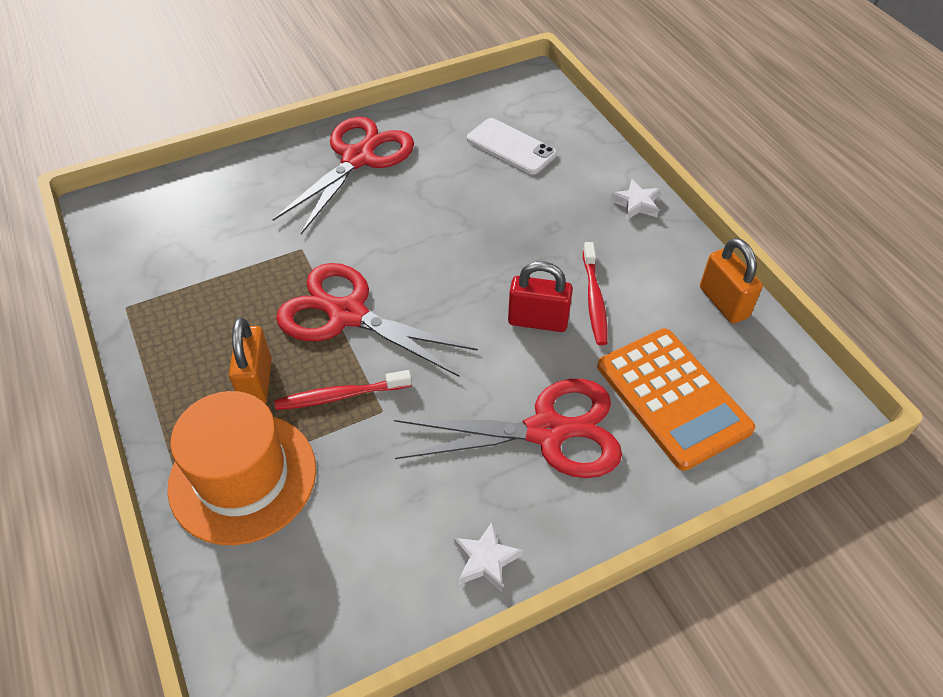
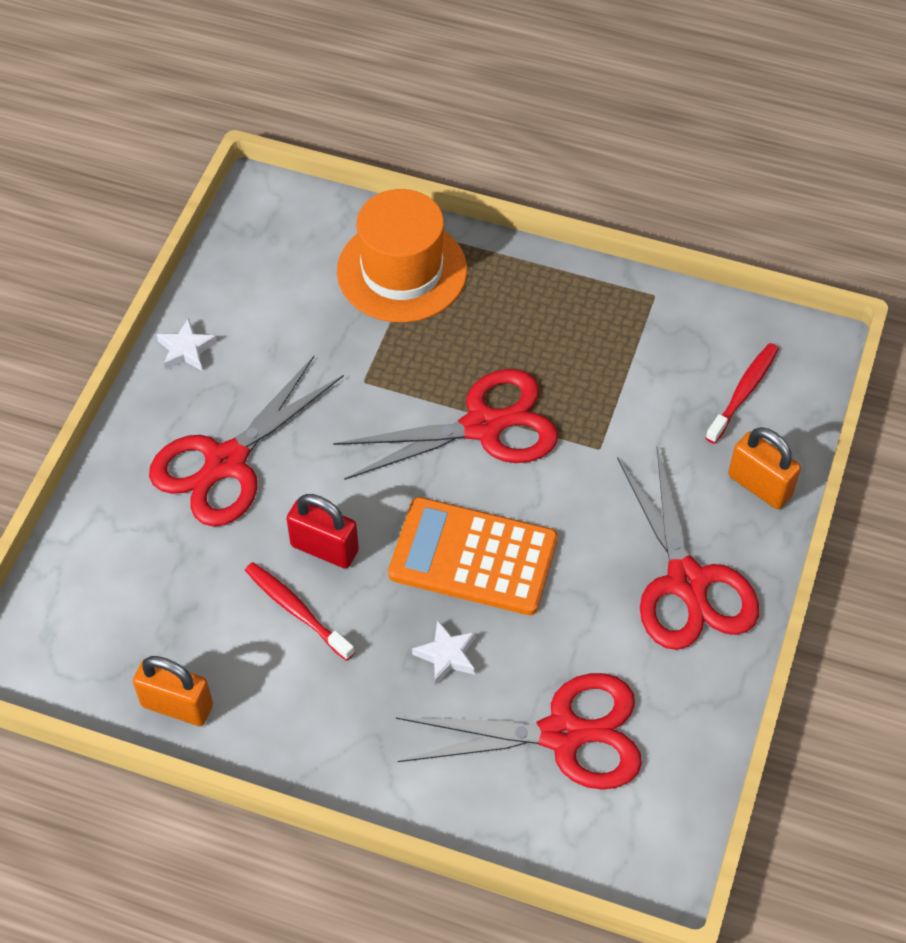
camera: 135 degrees right, 5 degrees up
orange padlock [229,318,272,404] -> orange padlock moved to [728,427,801,509]
red toothbrush [275,370,412,410] -> red toothbrush moved to [705,343,779,444]
white phone [467,118,557,175] -> red scissors [396,673,642,790]
red padlock [508,261,573,332] -> red padlock turned 60 degrees clockwise [286,494,359,568]
orange calculator [597,328,755,471] -> orange calculator moved to [388,497,558,615]
white star [610,179,660,220] -> white star moved to [412,620,476,685]

